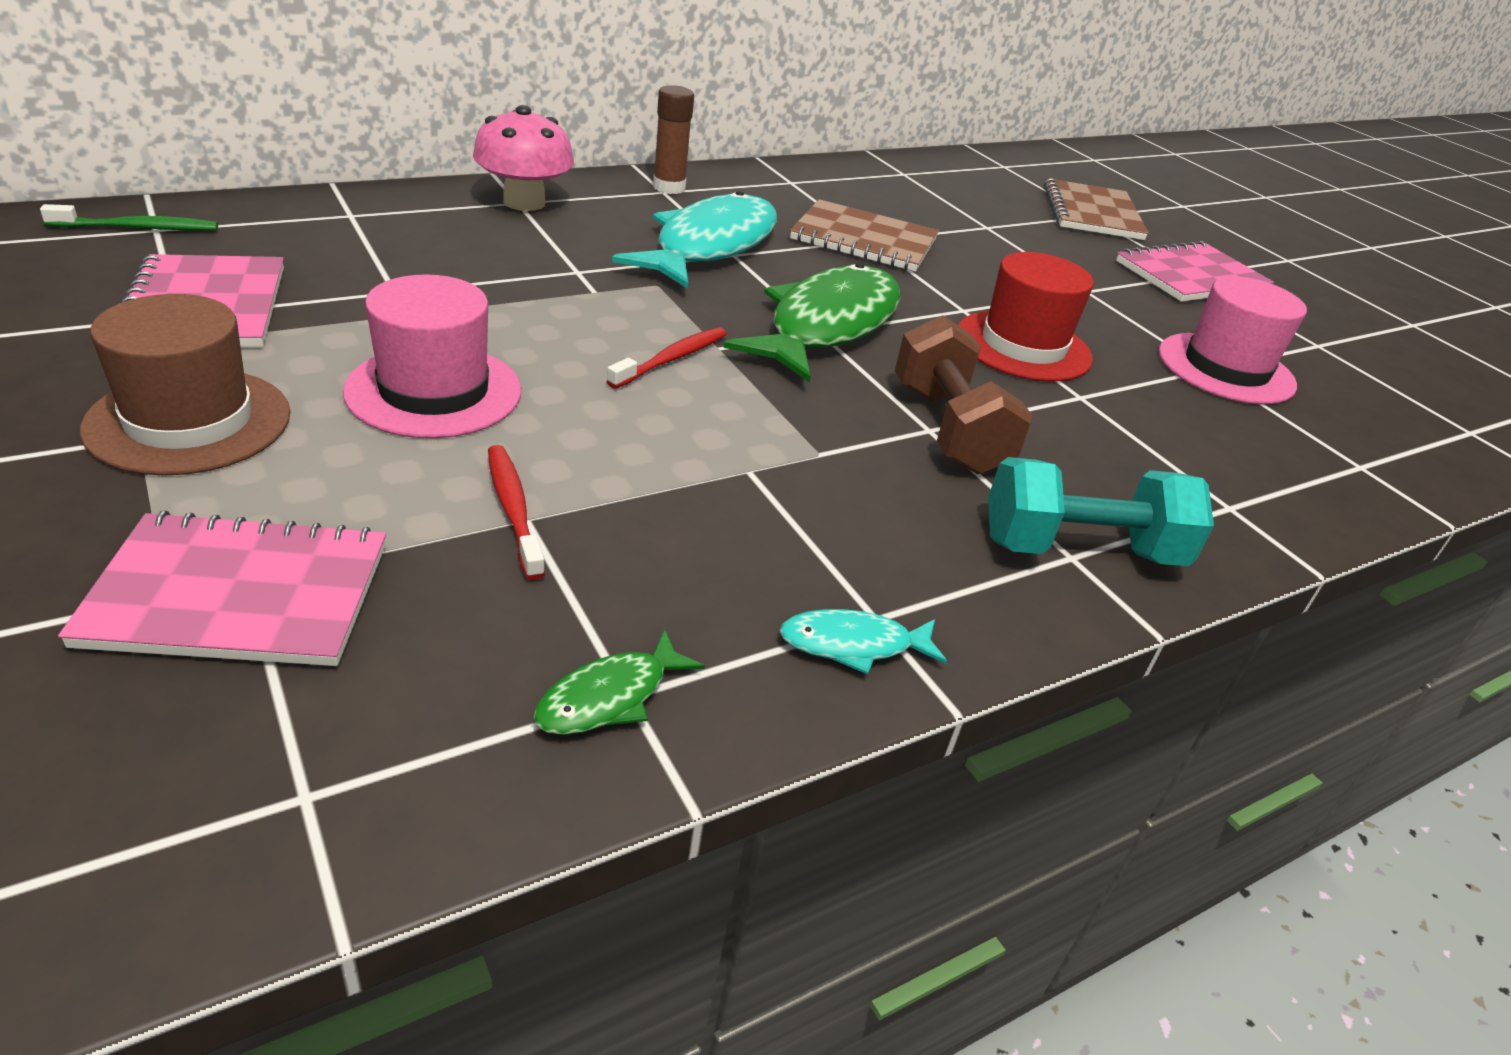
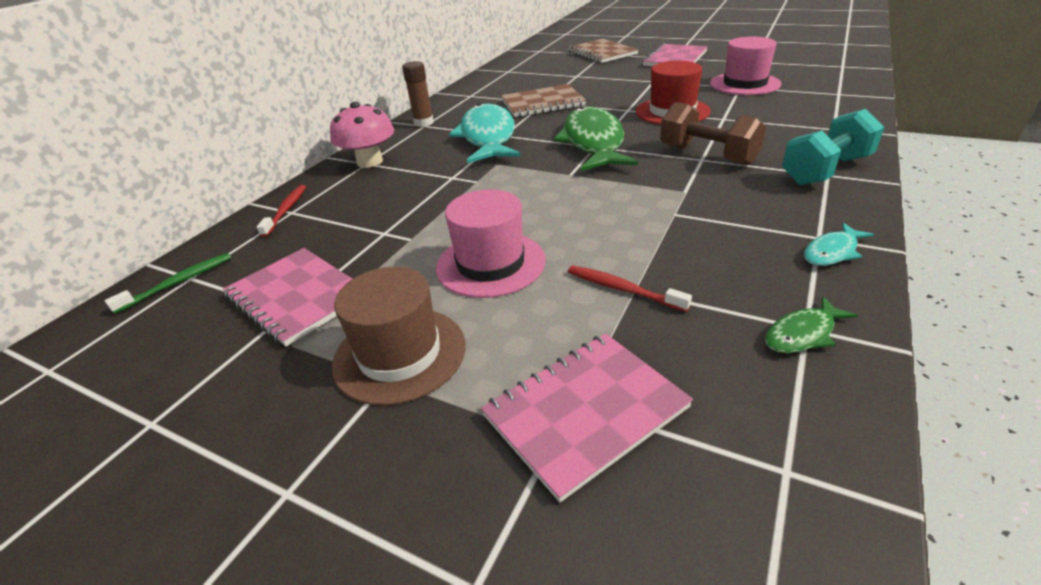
camera: 25 degrees left, 0 degrees up
green fish [533,629,705,735] -> green fish turned 45 degrees clockwise [765,296,858,353]
red toothbrush [607,327,726,389] -> red toothbrush moved to [257,185,306,237]

